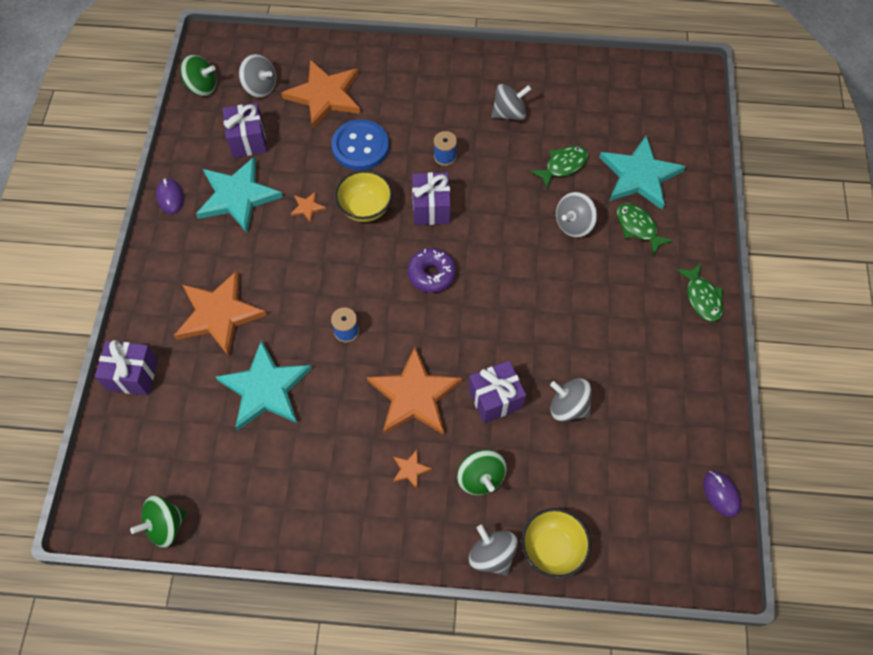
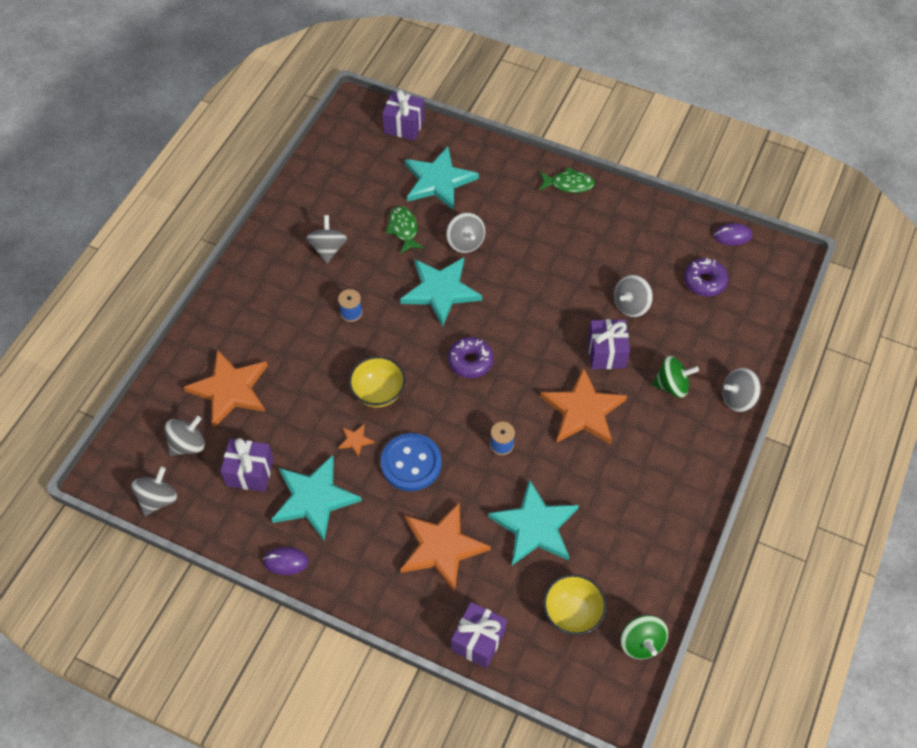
camera: 70 degrees left, 5 degrees down
green spinning top [180,55,216,96] -> grey spinning top [131,466,177,516]
blue button [331,119,389,171] -> blue button moved to [381,433,442,491]
orange star [393,450,432,489] -> none
purple gift [412,172,451,225] -> purple gift moved to [382,90,425,140]
yellow bowl [521,508,591,578] -> yellow bowl moved to [543,574,607,635]
green fish [617,203,673,255] -> none
none -> turquoise star [400,258,482,327]
none -> purple donut [684,258,728,297]

